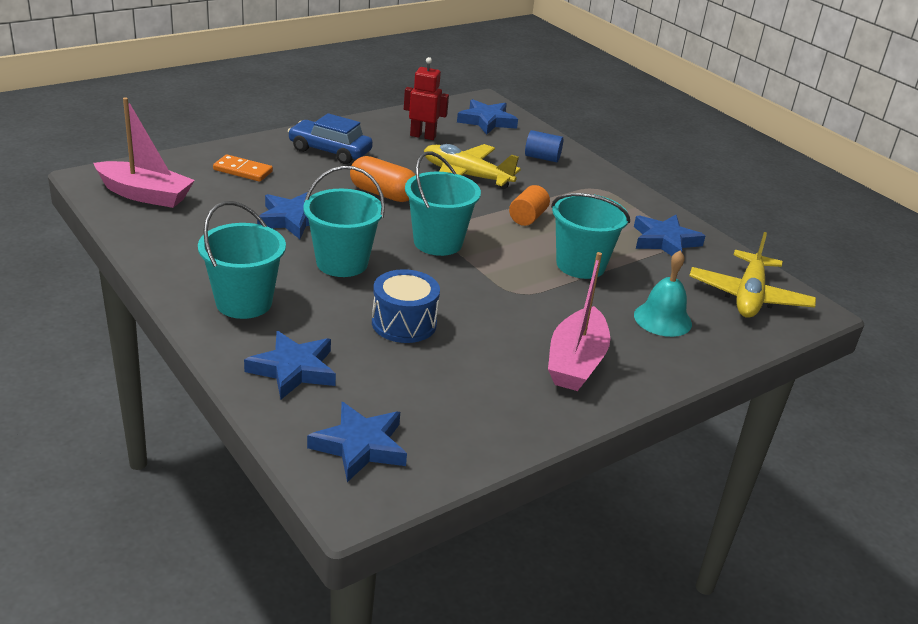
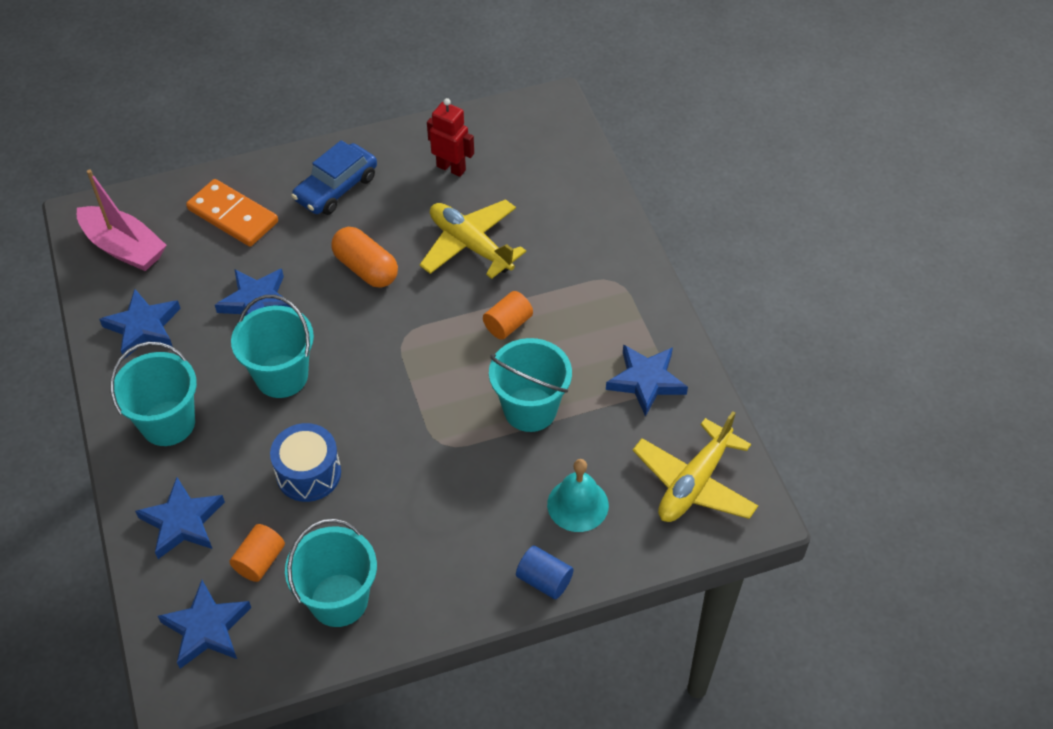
camera: 20 degrees right, 20 degrees up
orange domino [213,154,273,182] -> orange domino [186,179,278,247], size x1.52
blue car [288,113,373,164] -> blue car turned 90 degrees counterclockwise [292,140,377,215]
turquoise bucket [405,152,481,256] -> turquoise bucket moved to [285,519,377,627]
blue star [457,99,518,135] -> blue star moved to [99,289,181,359]
blue cylinder [525,130,563,162] -> blue cylinder moved to [516,546,574,599]
pink boat [548,252,610,391] -> none
none -> orange cylinder [230,524,285,582]

